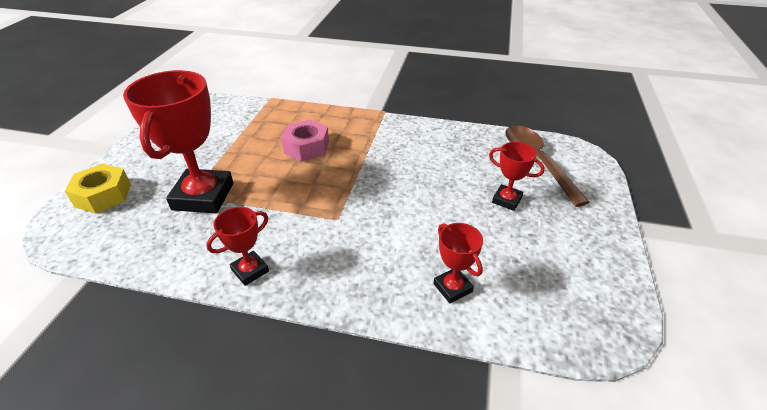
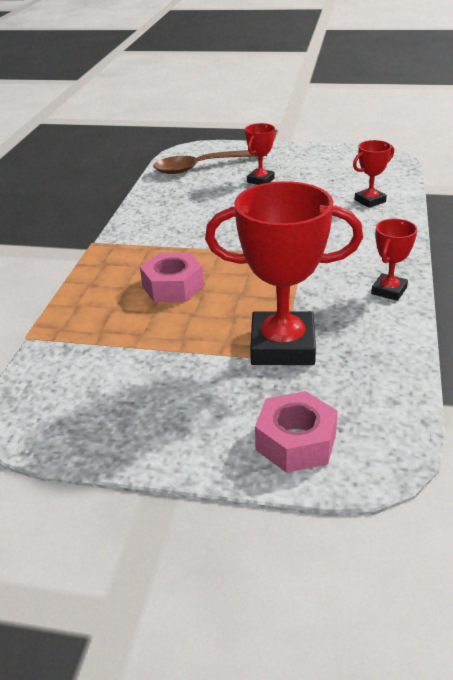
camera: 90 degrees left, 5 degrees down
yellow nut [65,163,131,214] -> pink nut [255,391,338,473]
red trophy [206,207,269,286] -> red trophy turned 75 degrees clockwise [371,219,417,301]

